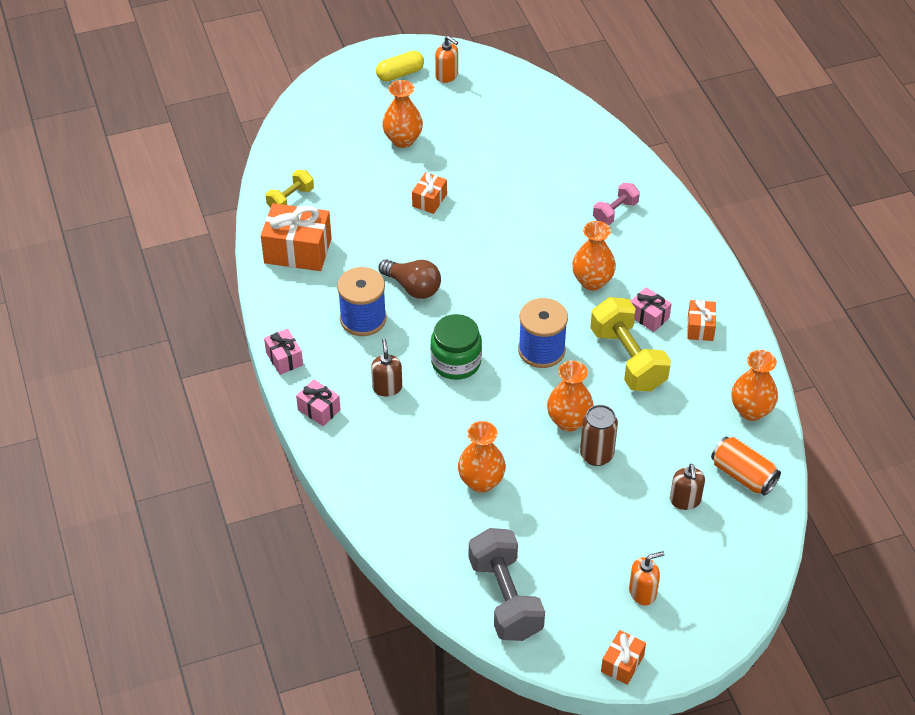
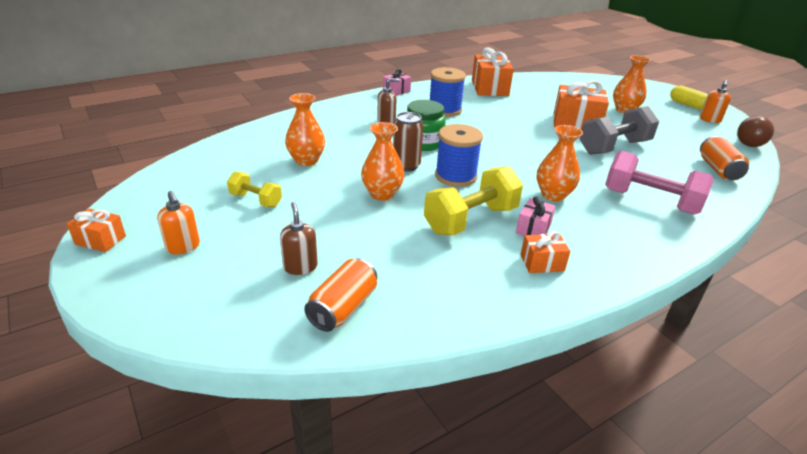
camera: 75 degrees right, 15 degrees down
yellow dumbbell [266,170,314,208] -> yellow dumbbell moved to [227,171,282,207]
pink gift [296,379,341,426] -> none
brown light bulb [379,259,441,299] -> brown light bulb moved to [737,116,774,147]
orange gift [412,172,447,214] -> orange gift [553,80,609,130], size x1.85
grey dumbbell [469,528,545,641] -> grey dumbbell moved to [579,106,659,155]
brown can [580,405,618,466] -> brown can moved to [393,112,423,172]
pink dumbbell [593,183,640,225] -> pink dumbbell [605,151,714,215], size x1.82
brown soap dispenser [670,464,705,510] -> brown soap dispenser turned 90 degrees clockwise [280,202,318,275]
orange vase [731,350,778,421] -> none
none -> orange can [700,136,749,180]

